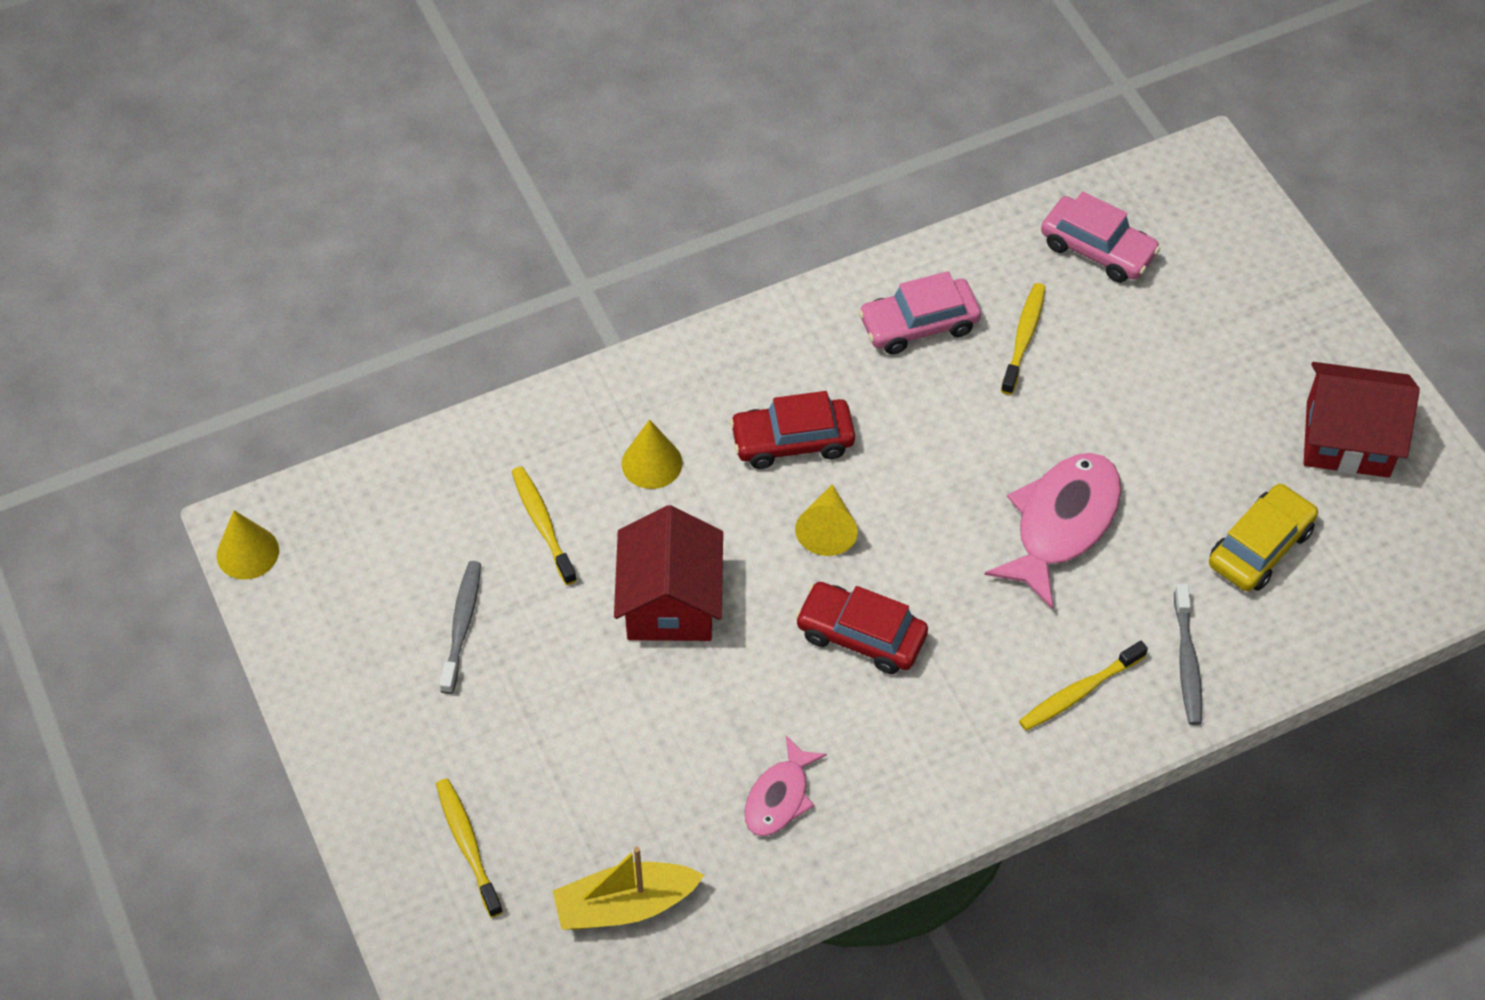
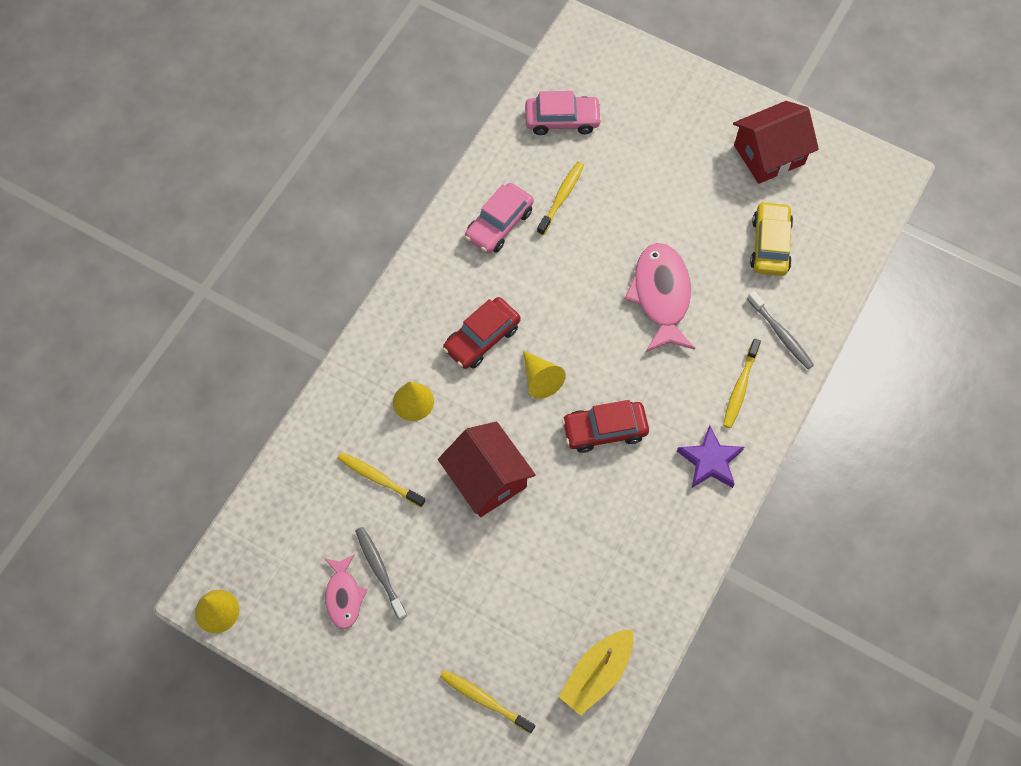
camera: 35 degrees left, 10 degrees up
pink fish [745,736,827,836] -> pink fish moved to [324,554,368,629]
yellow toothbrush [1001,283,1046,395] -> yellow toothbrush turned 45 degrees clockwise [537,161,584,235]
none -> purple star [677,425,744,488]

